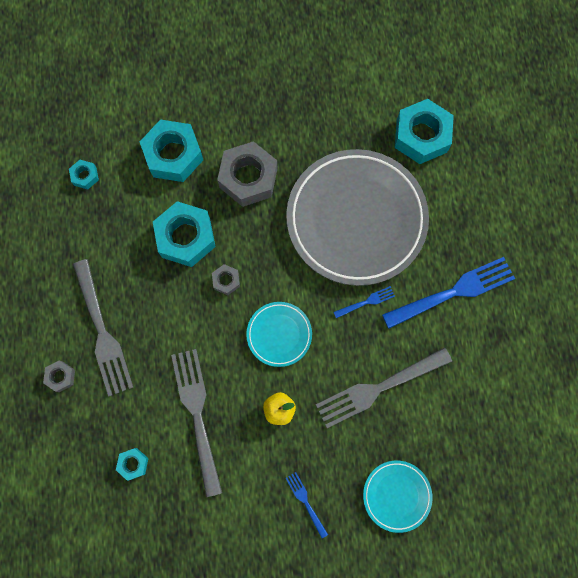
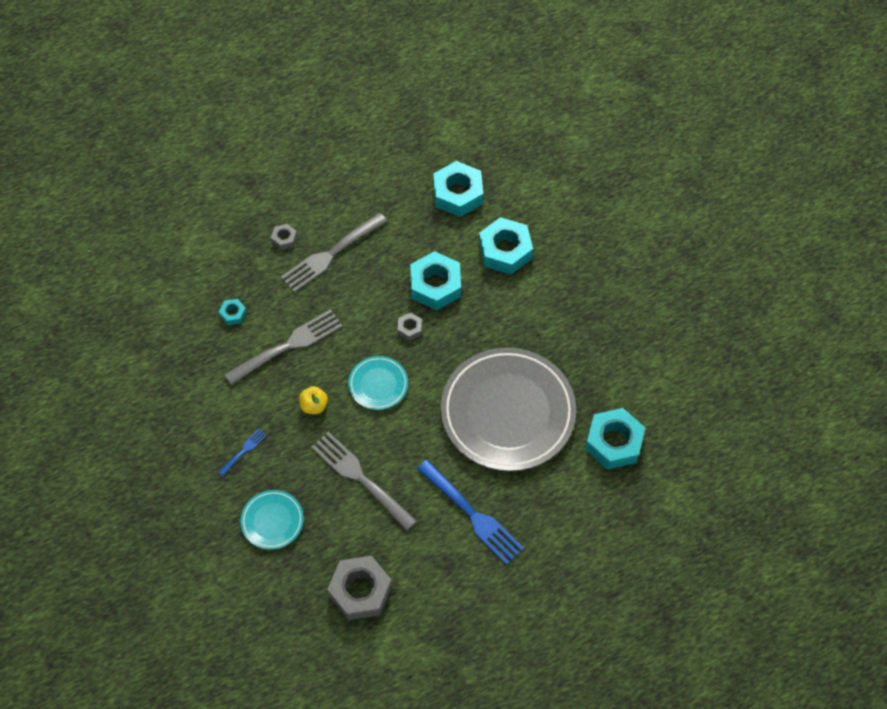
camera: 70 degrees right, 15 degrees down
turquoise nut [69,160,99,189] -> turquoise nut [433,161,483,217], size x2.13
grey nut [217,141,278,207] -> grey nut moved to [327,556,392,620]
blue fork [334,286,395,318] -> none

